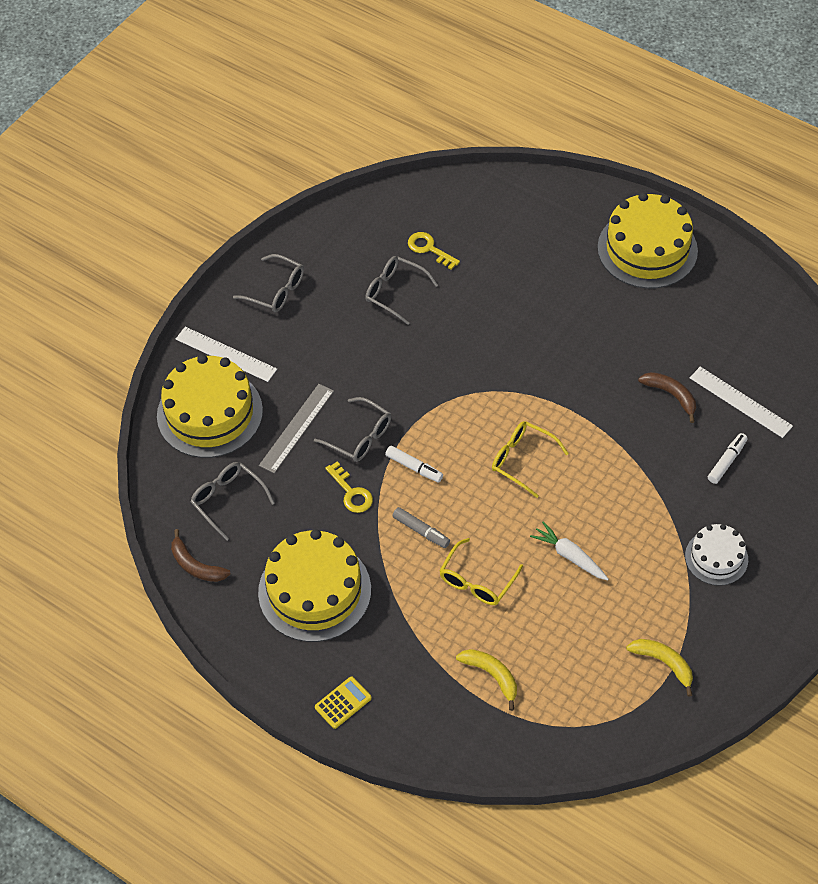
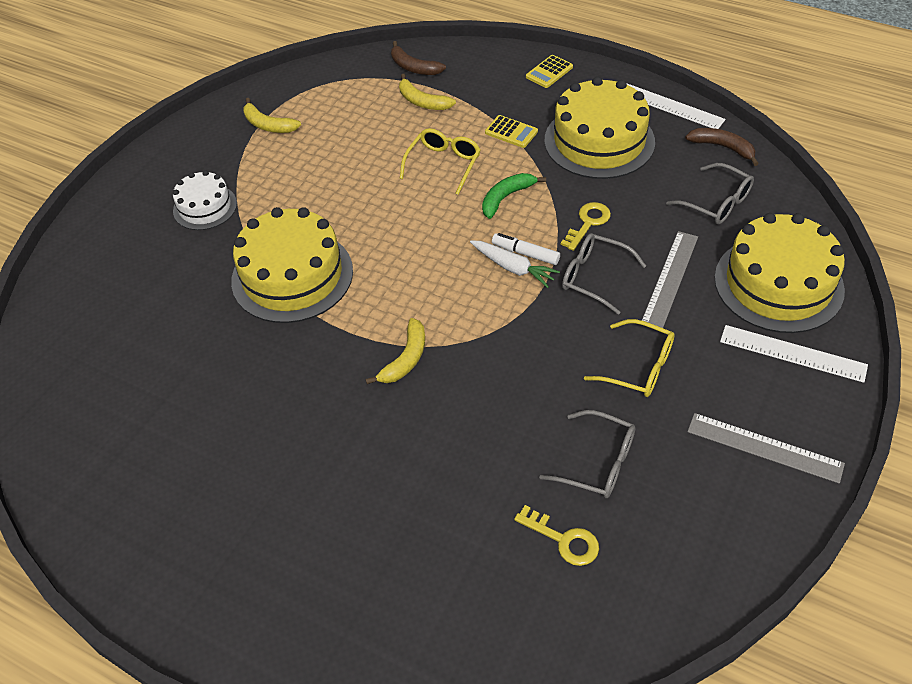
camera: 175 degrees right, 5 degrees down
grey glasses [233,254,304,312] -> grey ruler [687,413,845,484]
yellow key [325,462,373,513] -> yellow key turned 75 degrees clockwise [561,202,611,251]
grey marker [393,507,450,548] -> green banana [482,173,546,219]
yellow glasses [492,421,569,498] -> yellow glasses moved to [584,319,675,397]
white carrot [530,521,609,580] -> white carrot moved to [470,240,560,288]
yellow cake [597,192,698,289] -> yellow cake moved to [231,207,353,323]
brown banana [638,372,696,423] -> brown banana moved to [391,41,446,75]
white ruler [690,367,793,438] -> white ruler moved to [627,84,725,129]
white marker [708,433,748,484] -> none
none -> yellow banana [365,318,425,384]
none -> yellow calculator [485,115,538,148]

